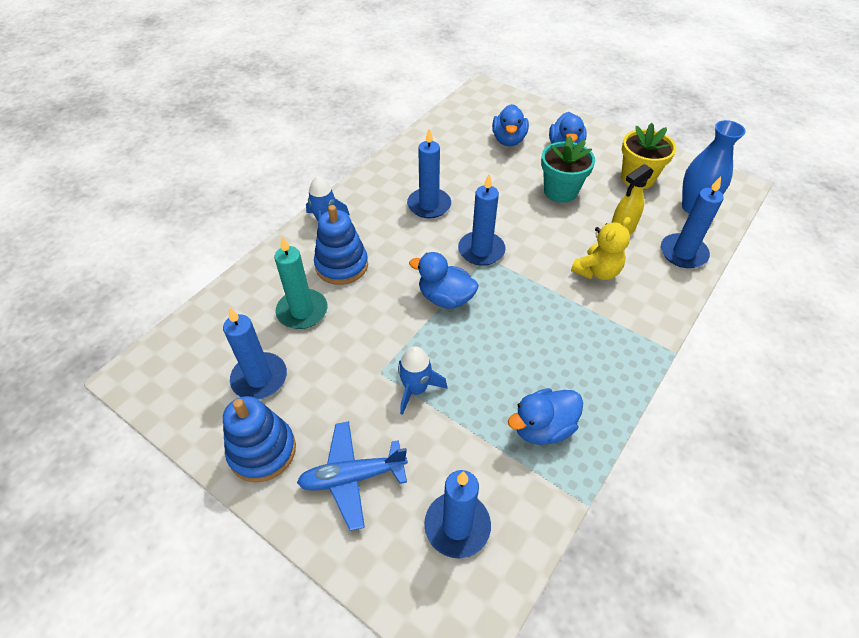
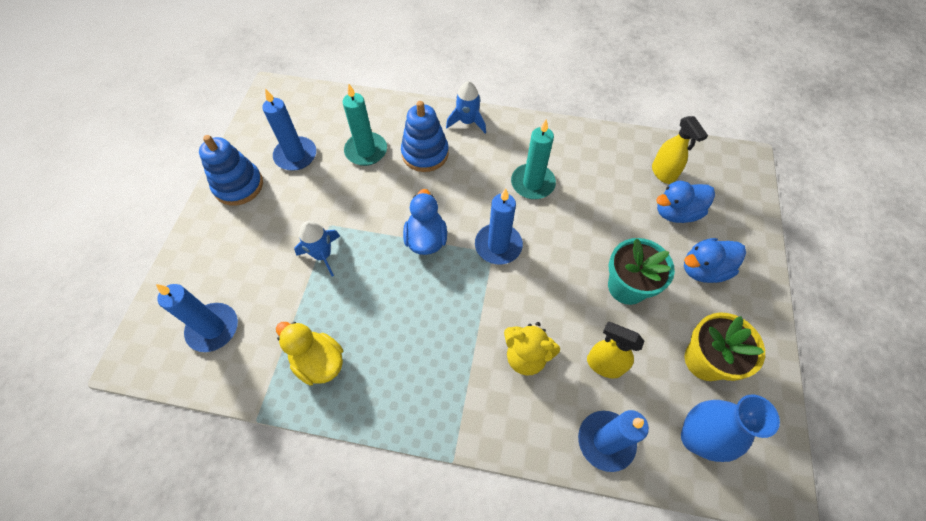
camera: 65 degrees right, 10 degrees up
blue plane [297,421,408,531] -> none
blue candle [407,128,451,218] -> turquoise candle [511,120,556,199]
blue duck [508,388,583,445] -> yellow duck [276,322,343,385]
none -> yellow spray bottle [652,116,708,184]

